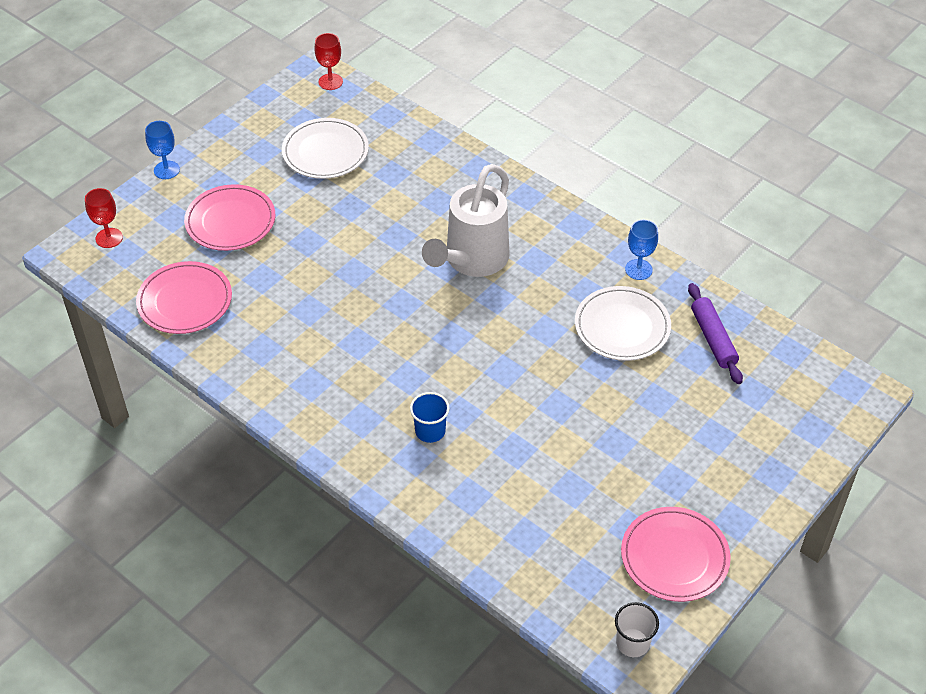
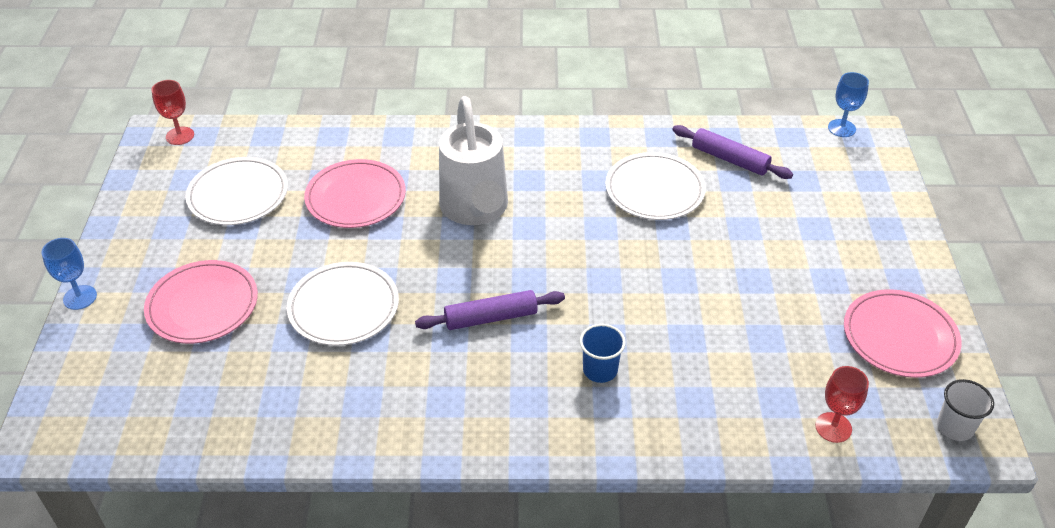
camera: 40 degrees left, 5 degrees down
red goblet [85,188,123,248] -> red goblet moved to [815,366,869,443]
pink plate [136,261,232,334] -> pink plate moved to [304,159,406,228]
blue goblet [625,220,658,280] -> blue goblet moved to [828,72,869,137]
none -> white plate [287,262,399,346]
none -> purple rolling pin [415,290,565,330]

